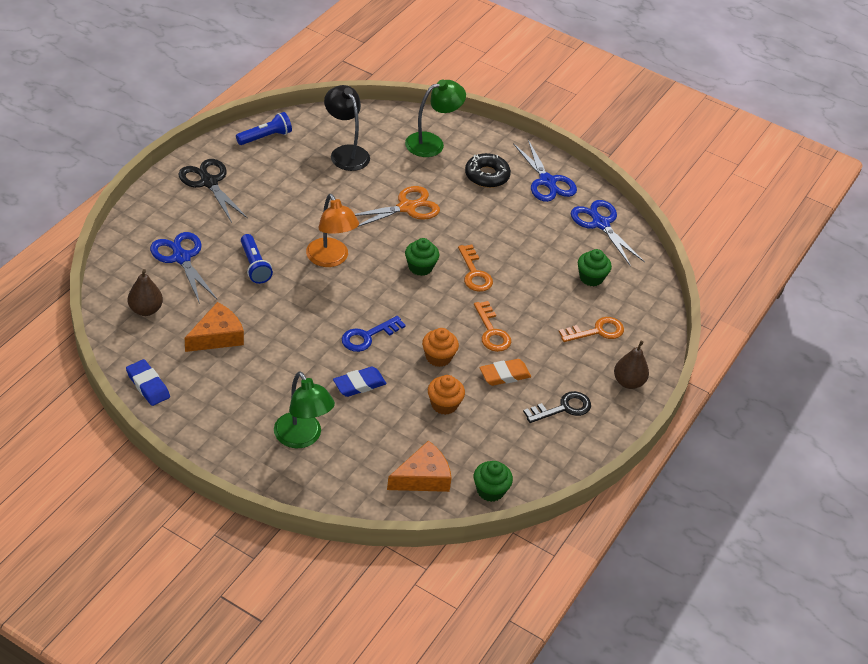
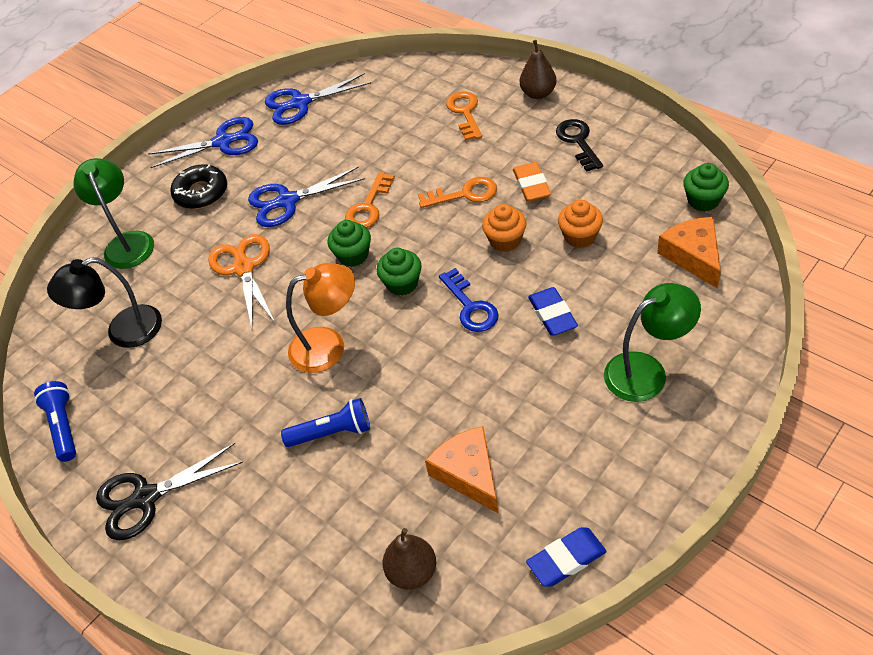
camera: 70 degrees left, 5 degrees up
blue scissors [150,232,217,304] -> blue scissors moved to [248,166,365,227]
orange key [458,245,493,292] -> orange key turned 120 degrees clockwise [345,172,395,228]
green cupcake [578,249,612,287] -> green cupcake moved to [377,248,422,296]

